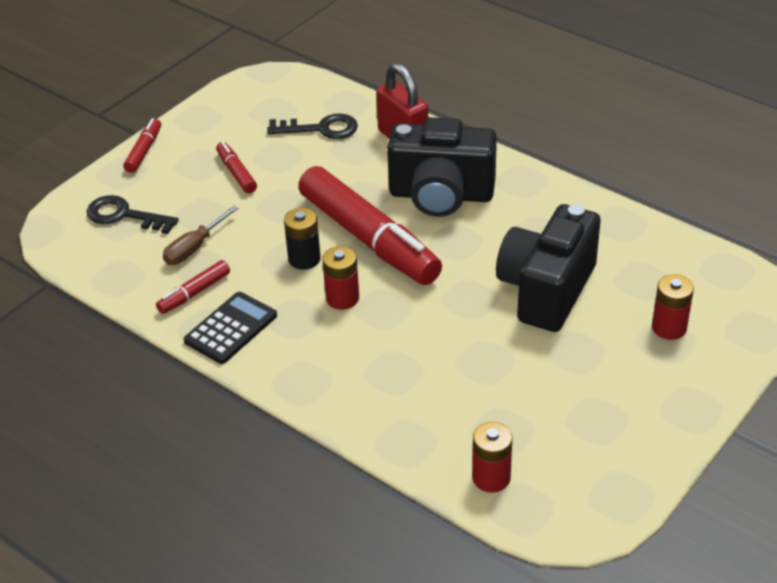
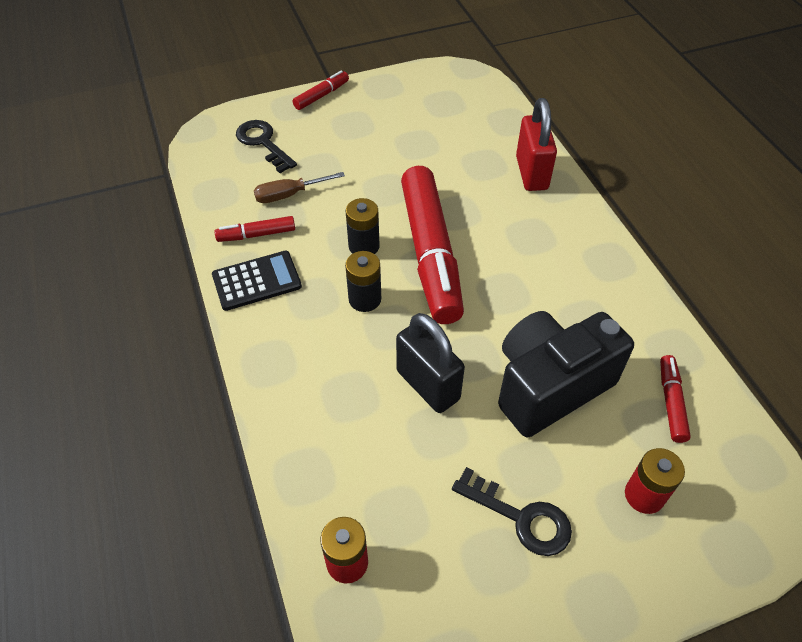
camera: 30 degrees right, 10 degrees up
red marker [216,142,257,193] -> red marker moved to [660,355,691,443]
black key [267,113,358,139] -> black key moved to [452,467,572,556]
red battery [322,246,359,310] -> black battery [345,251,381,312]
black camera [387,117,497,217] -> none
none -> black padlock [396,313,465,413]

